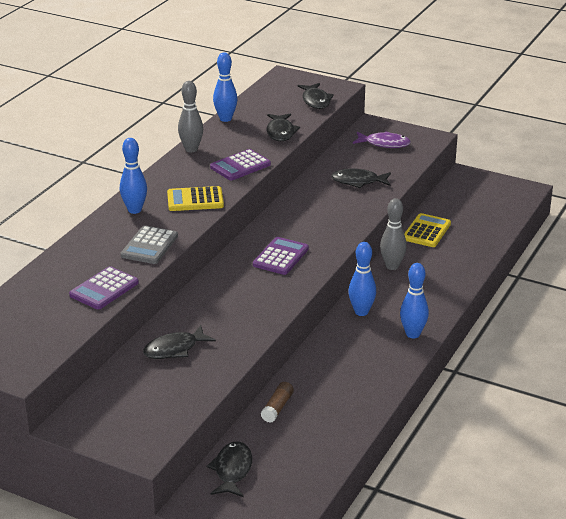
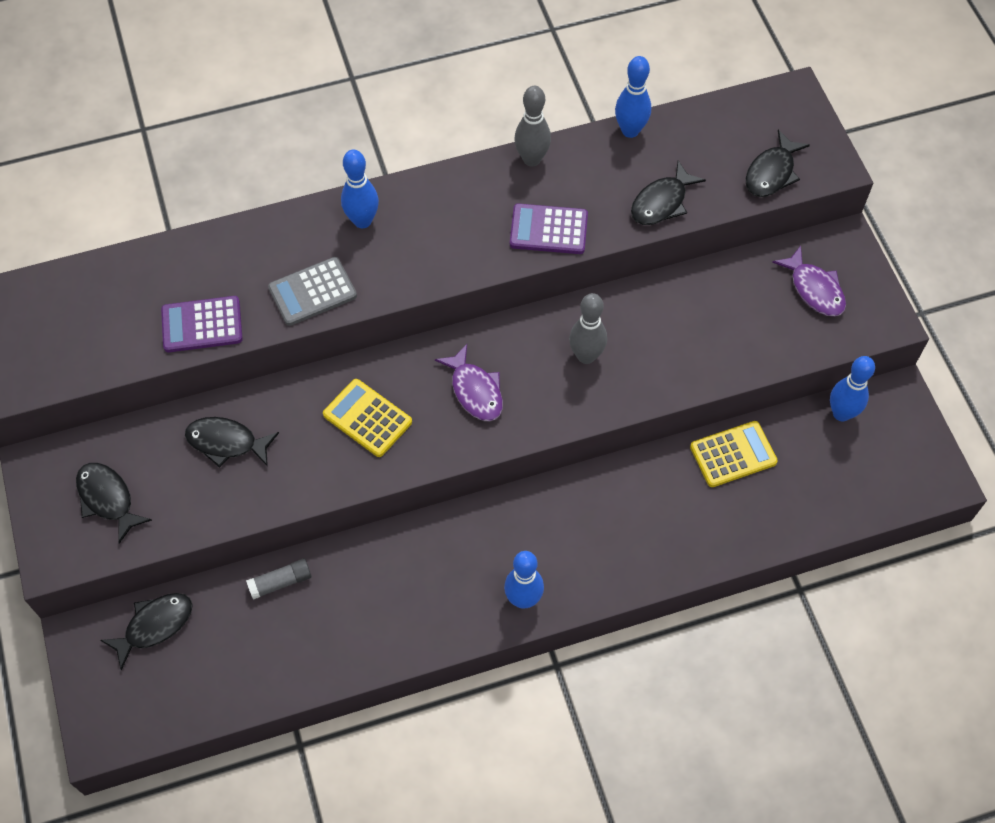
camera: 45 degrees right, 30 degrees up
yellow calculator [167,186,224,211] -> yellow calculator moved to [323,379,412,457]
purple calculator [253,237,309,275] -> purple fish [435,344,503,421]
brown glue stick [261,382,294,423] -> grey glue stick [246,559,312,600]
black fish [331,169,391,188] -> black fish moved to [76,463,152,544]
blue bowling pin [348,242,376,316] -> blue bowling pin moved to [830,356,875,421]
grey bowling pin [380,198,407,270] -> grey bowling pin moved to [569,293,607,364]

